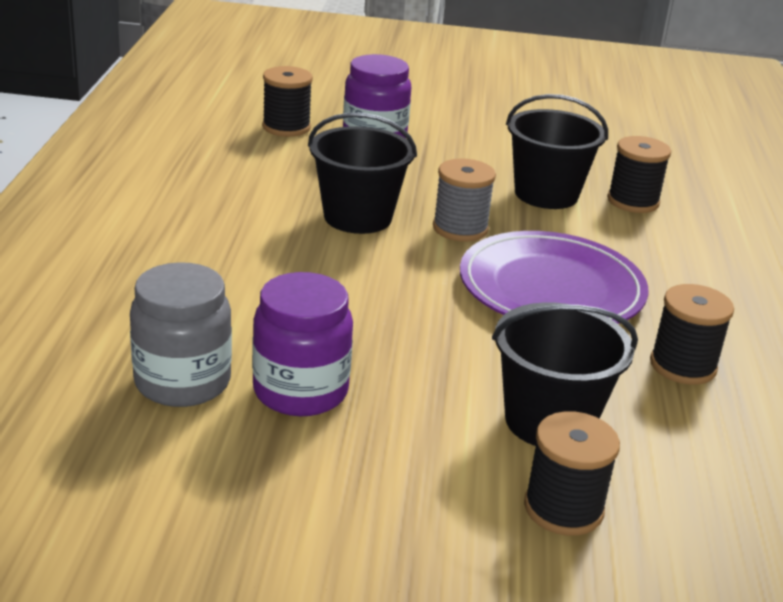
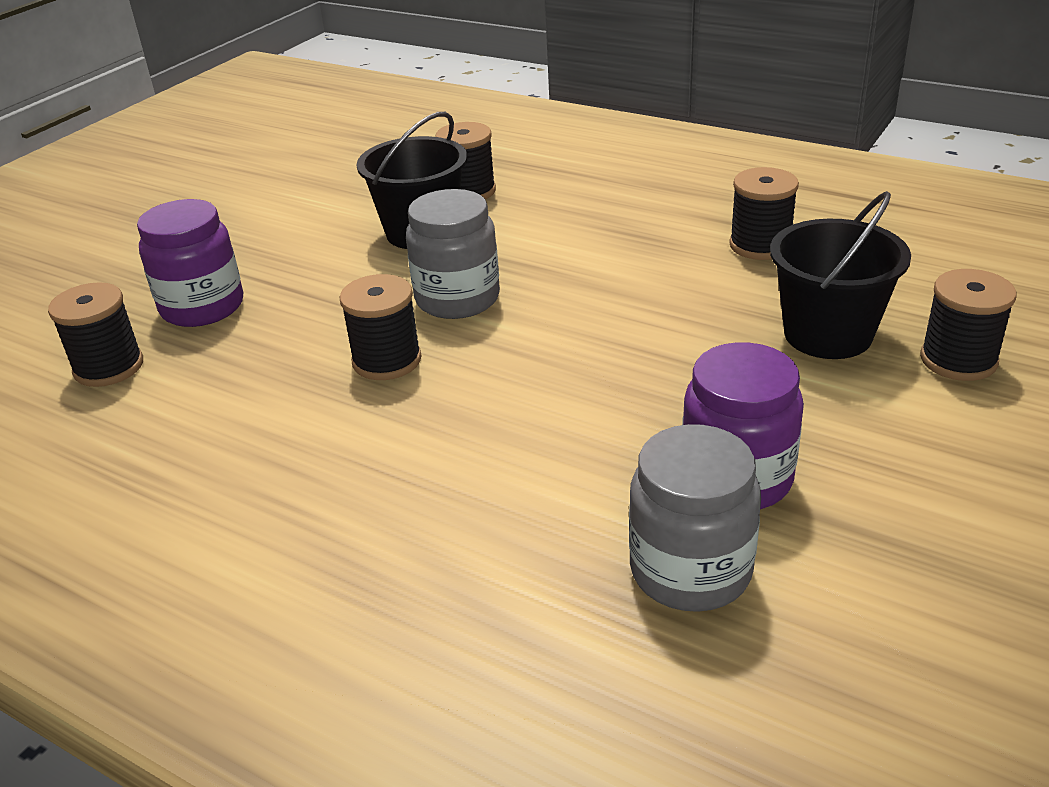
camera: 60 degrees left, 5 degrees up
black bucket [308,113,417,234] -> black spool [340,274,422,380]
grey spool [433,158,496,242] -> grey jar [406,189,500,319]
purple plate [460,231,648,324] -> none

